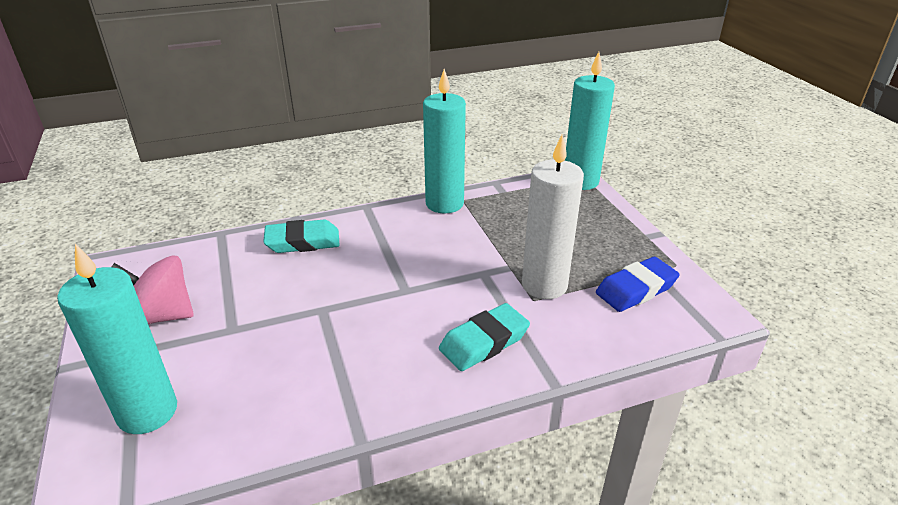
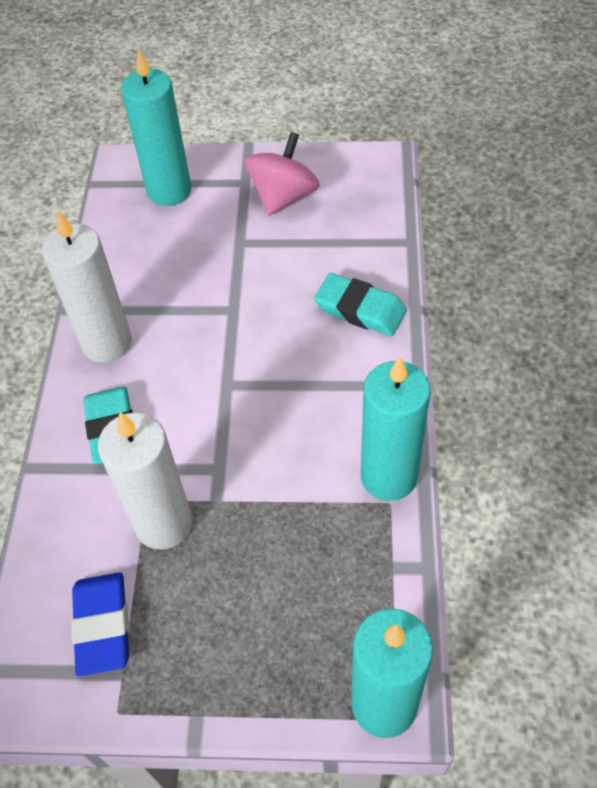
camera: 115 degrees right, 20 degrees up
turquoise eraser [263,220,340,253] -> turquoise eraser turned 75 degrees counterclockwise [314,273,407,336]
none -> white candle [42,211,132,363]

